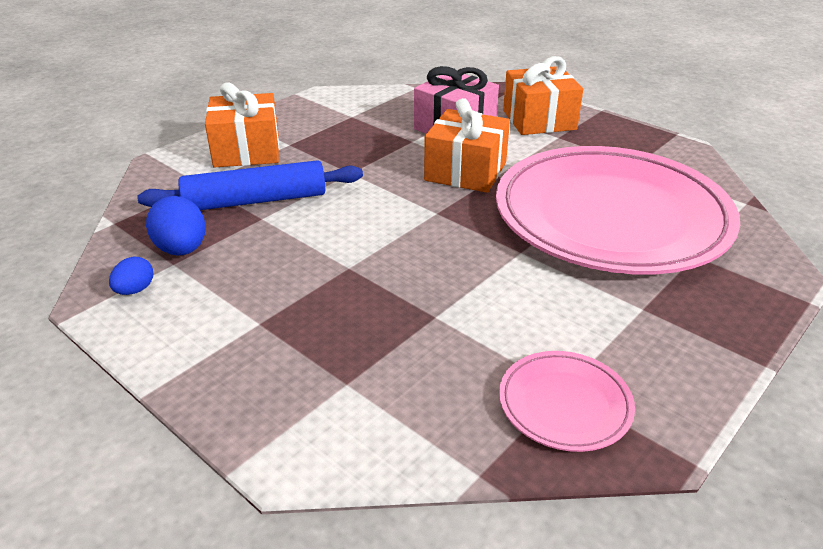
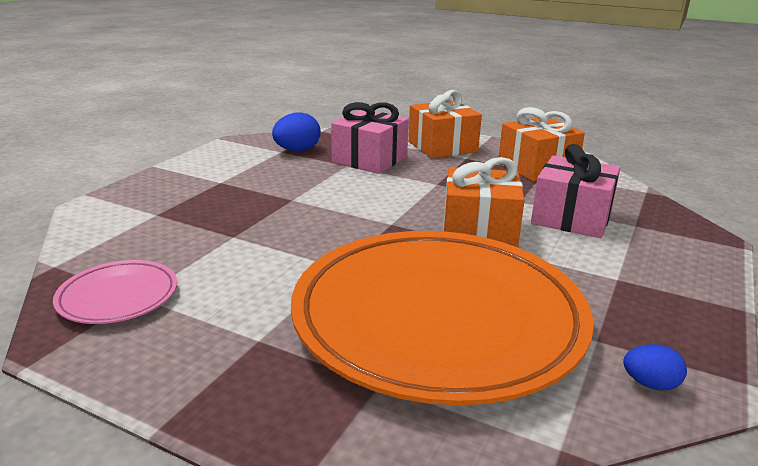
camera: 75 degrees right, 10 degrees down
blue egg [109,257,153,295] -> blue egg moved to [623,344,687,390]
blue rolling pin [137,160,363,210] -> pink gift [331,102,409,174]
pink plate [496,146,740,274] -> orange plate [291,231,594,405]
orange gift [503,56,583,135] -> orange gift moved to [499,107,585,181]

